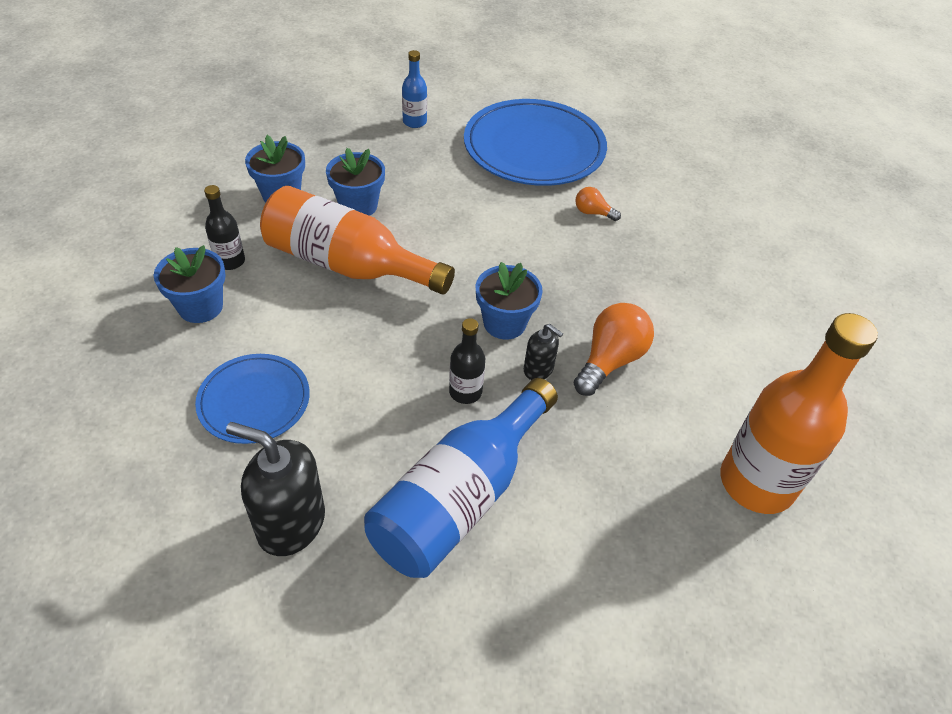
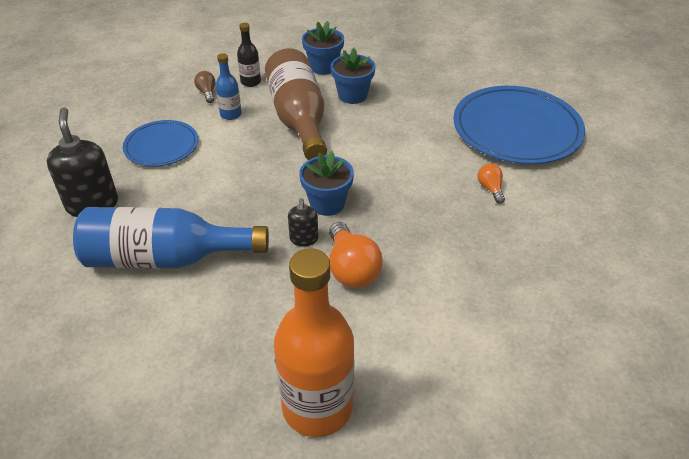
camera: 55 degrees right, 5 degrees down
blue flower pot [154,245,226,323] -> brown light bulb [194,71,215,103]
orange bottle [260,186,455,295] -> brown bottle [265,48,327,160]
blue bottle [402,50,427,128] -> blue bottle moved to [216,53,242,120]
black bottle [449,318,485,404] -> none
orange light bulb [574,303,654,396] -> orange light bulb turned 75 degrees clockwise [329,222,383,288]

